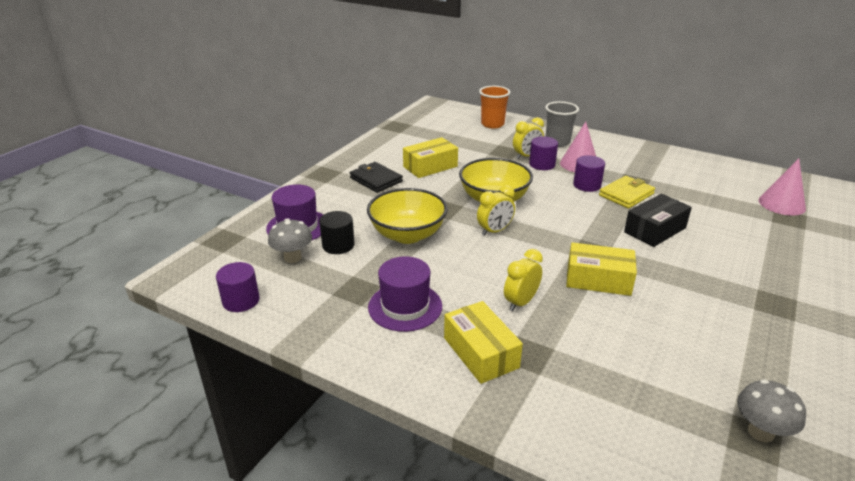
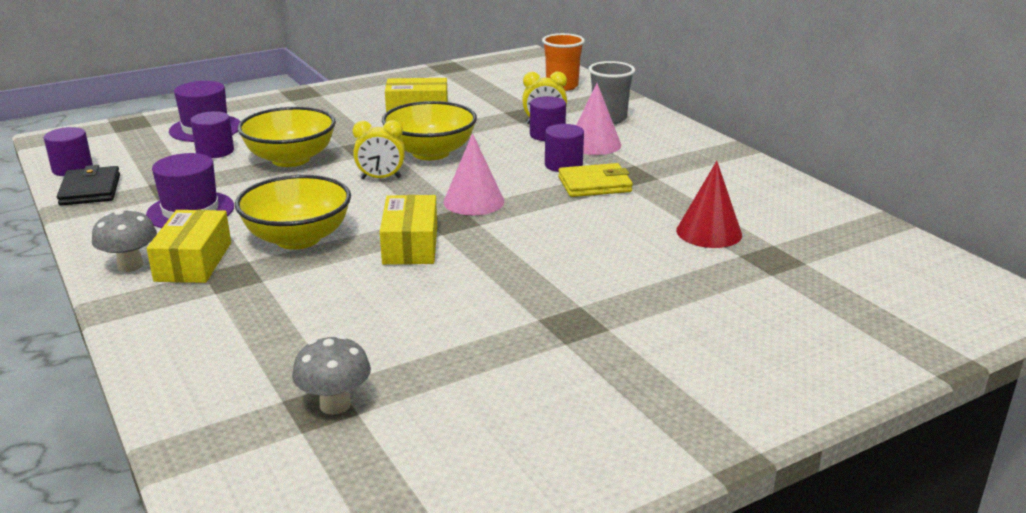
camera: 30 degrees right, 5 degrees down
grey mushroom [268,219,312,263] -> grey mushroom moved to [92,209,157,272]
black cylinder [319,211,355,254] -> purple cylinder [191,111,234,158]
black wallet [350,162,403,193] -> black wallet moved to [57,165,120,206]
yellow clock [504,249,543,311] -> yellow bowl [235,175,351,250]
yellow box [566,242,637,296] -> yellow box turned 45 degrees clockwise [380,195,437,265]
black box [624,194,692,247] -> none
pink cone [759,158,806,216] -> pink cone moved to [443,133,505,215]
none -> red cone [676,161,742,248]

